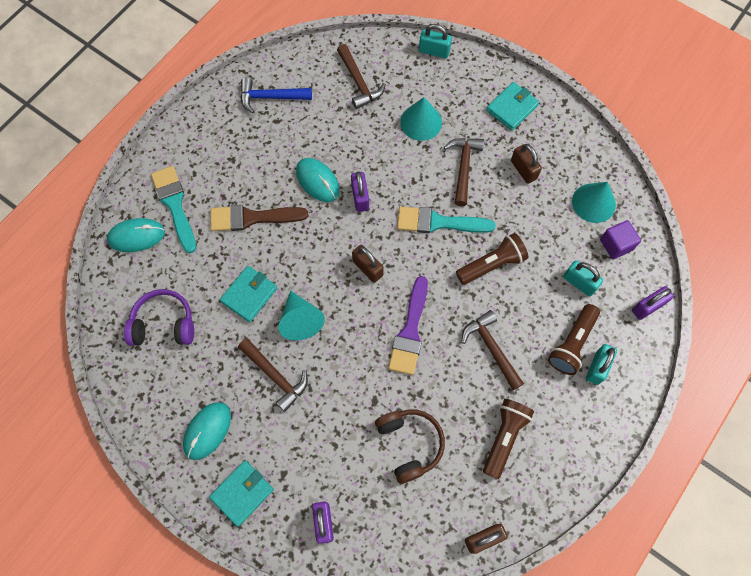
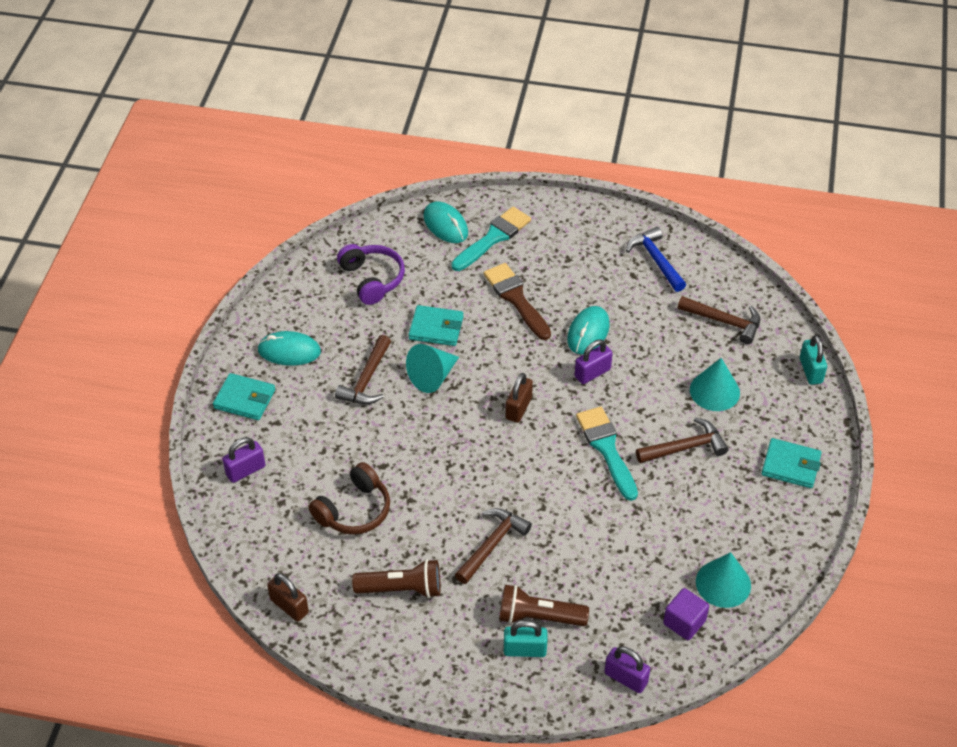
camera: 65 degrees right, 20 degrees down
brown hammer [337,44,386,109] -> brown hammer turned 105 degrees counterclockwise [678,296,760,344]
purple brush [388,276,428,375] -> none
brown flashlight [456,233,528,285] -> none
brown padlock [511,144,542,184] -> none
turquoise padlock [563,260,603,296] -> none

